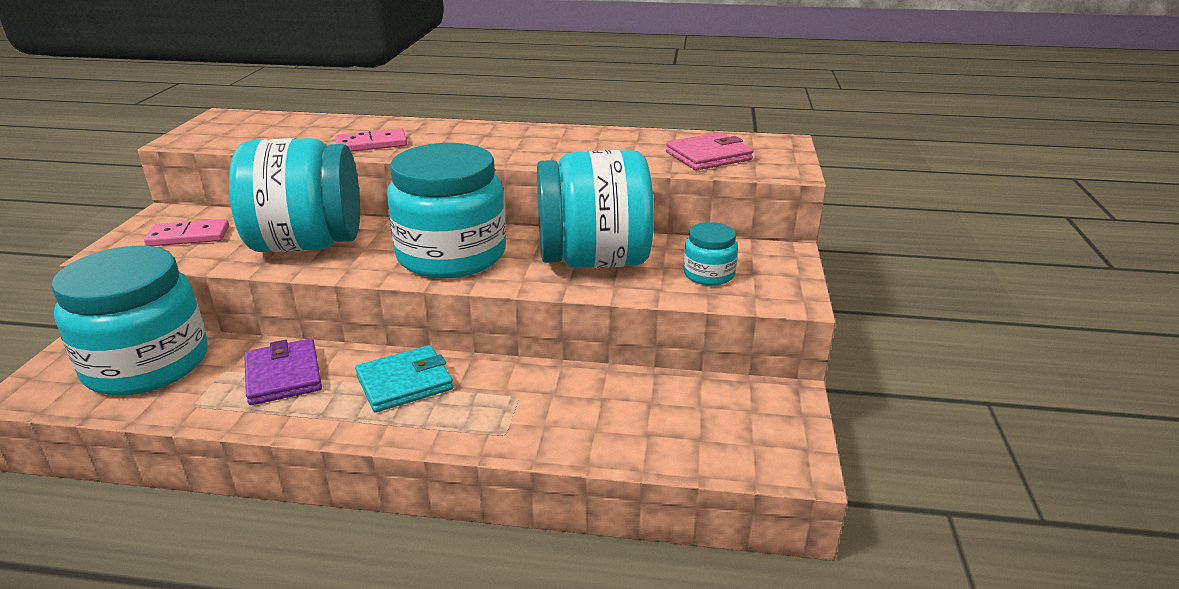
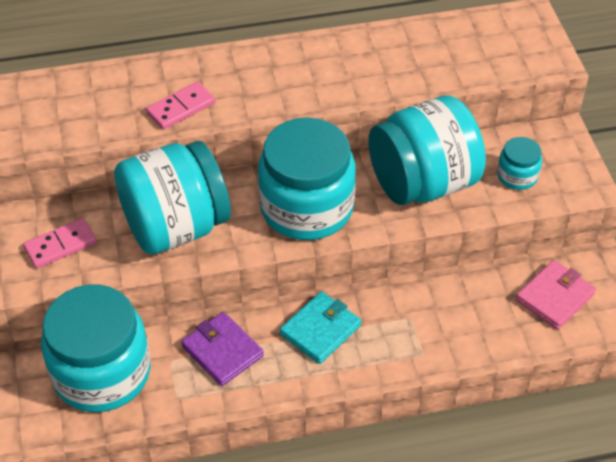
camera: 20 degrees left, 20 degrees up
pink wallet [666,132,753,171] -> pink wallet moved to [516,260,596,330]

